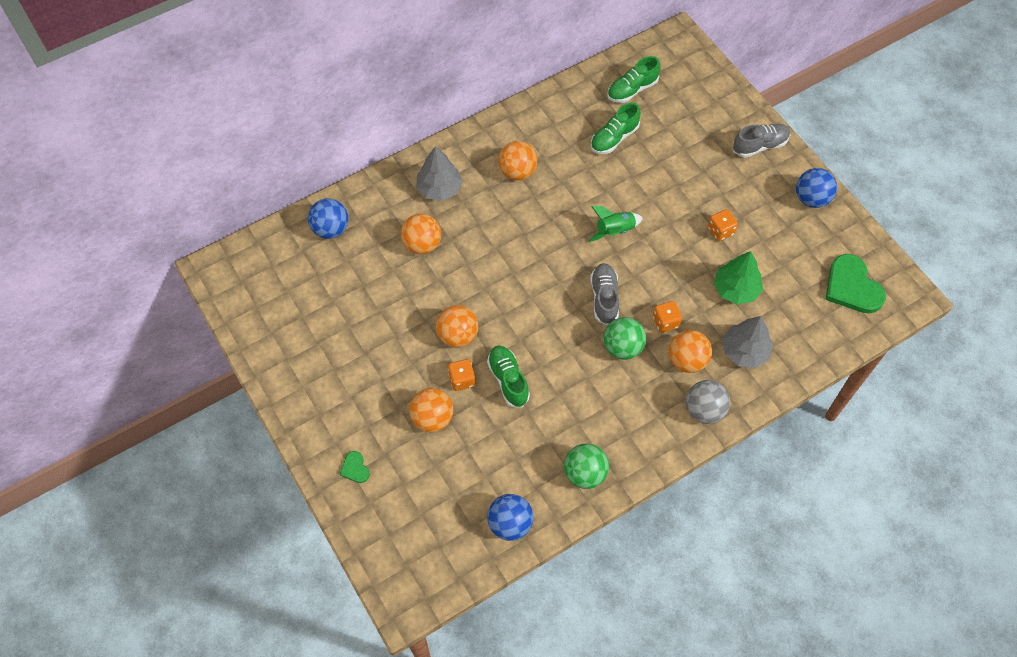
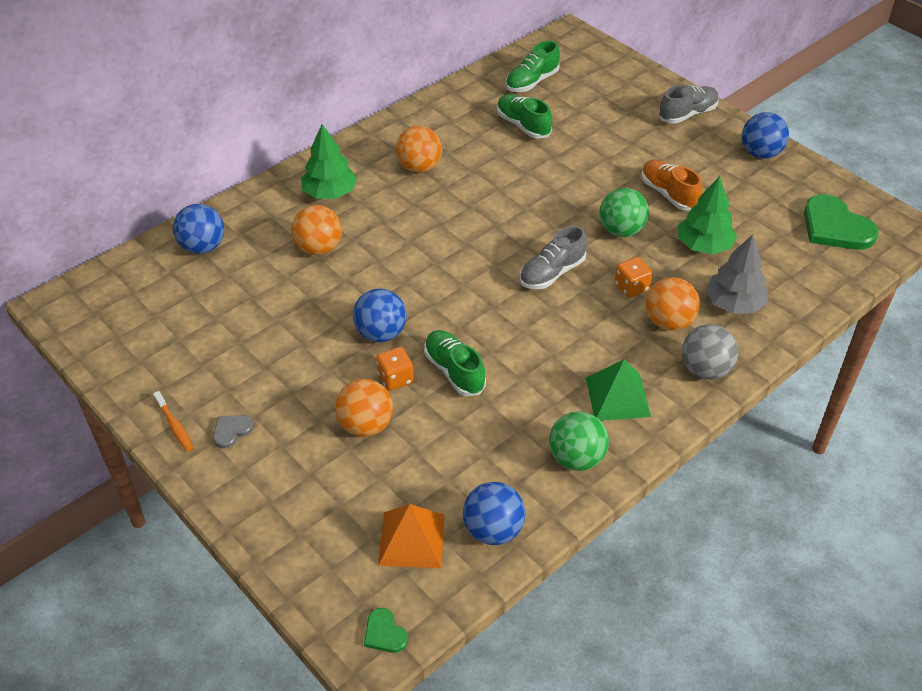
camera: 10 degrees left, 15 degrees down
green heart [340,451,370,483] -> green heart moved to [364,608,408,653]
grey tree [416,146,463,201] -> green tree [301,124,357,199]
orange ball [436,305,478,348] -> blue ball [353,289,407,342]
green rocket [589,206,643,242] -> none
grey shoe [590,263,619,325] -> grey shoe turned 120 degrees counterclockwise [520,226,587,289]
green shoe [591,102,641,154] -> green shoe turned 105 degrees clockwise [497,94,552,139]
green ball [604,317,646,360] -> green ball moved to [599,188,649,237]
orange dice [708,209,738,241] -> orange shoe [641,160,703,211]
none -> orange toothbrush [153,391,193,452]
none -> grey heart [213,415,254,449]
none -> orange pyramid [378,504,445,568]
none -> green pyramid [586,360,651,421]

